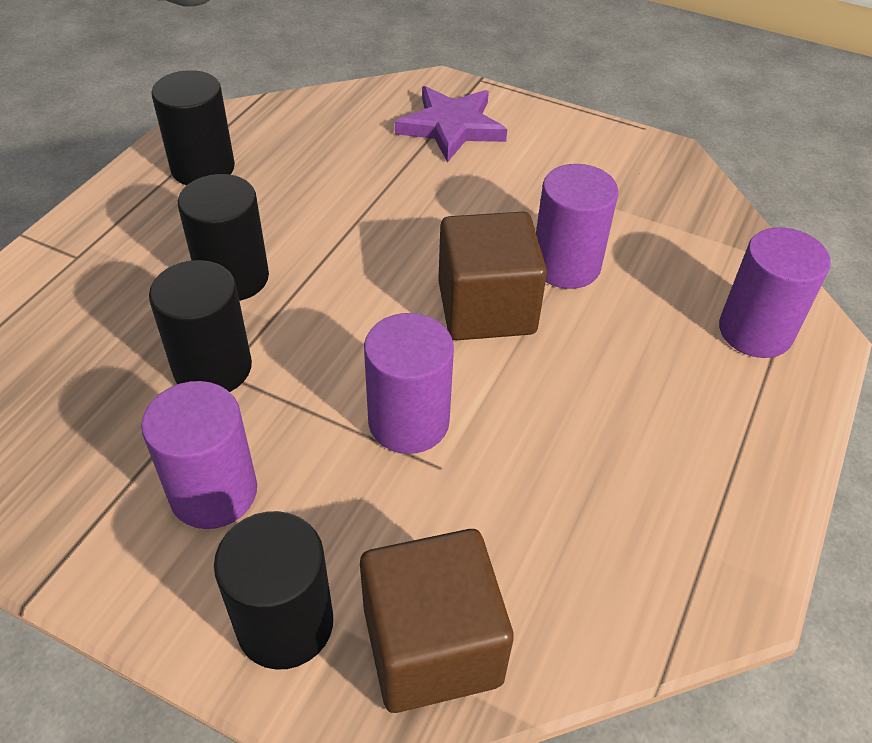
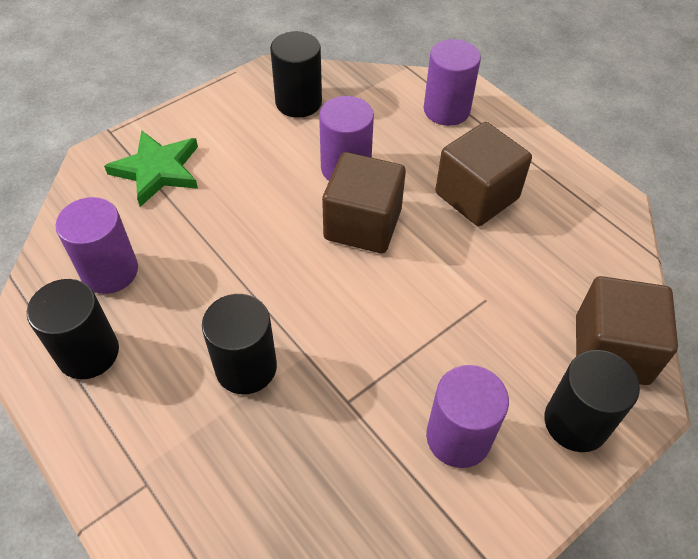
camera: 65 degrees left, 5 degrees up
black cylinder [149,260,252,392] -> black cylinder moved to [270,31,322,118]
purple cylinder [364,313,454,454] -> purple cylinder moved to [56,197,138,294]
purple star [395,86,507,163] -> green star [104,130,198,207]
none -> brown cube [435,122,532,226]

